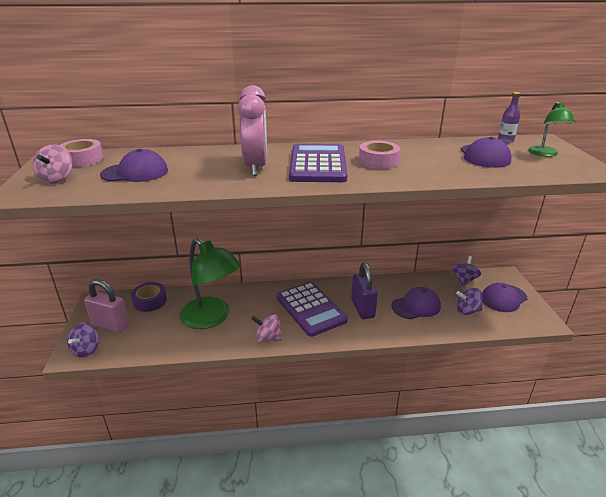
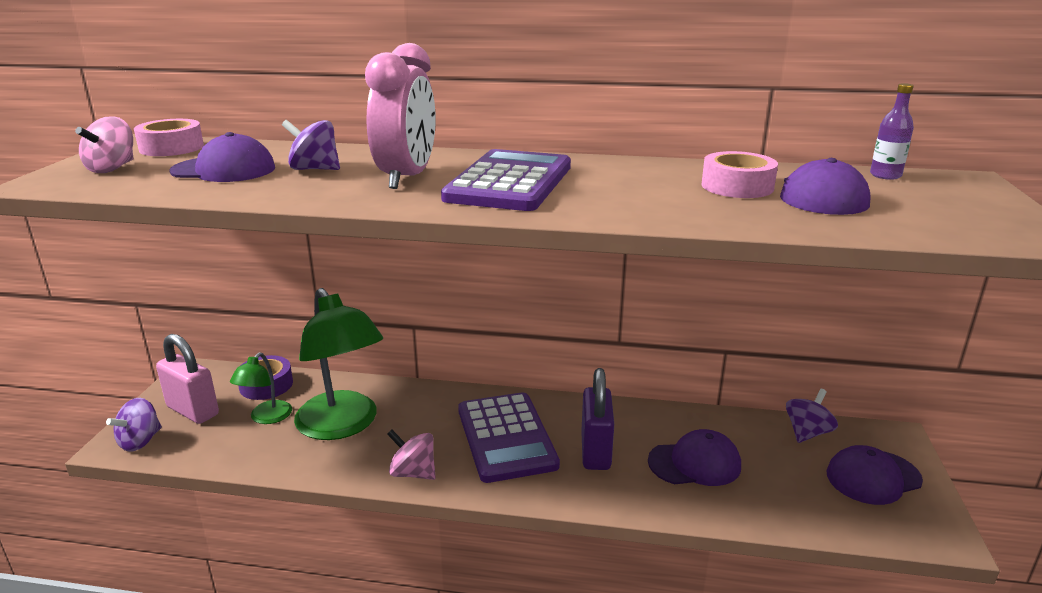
camera: 15 degrees right, 5 degrees down
pink tape [359,141,401,169] -> pink tape moved to [701,151,778,198]
purple spinning top [456,288,483,315] -> purple spinning top moved to [282,120,340,170]
green lamp [528,102,575,157] -> green lamp moved to [230,353,292,424]

